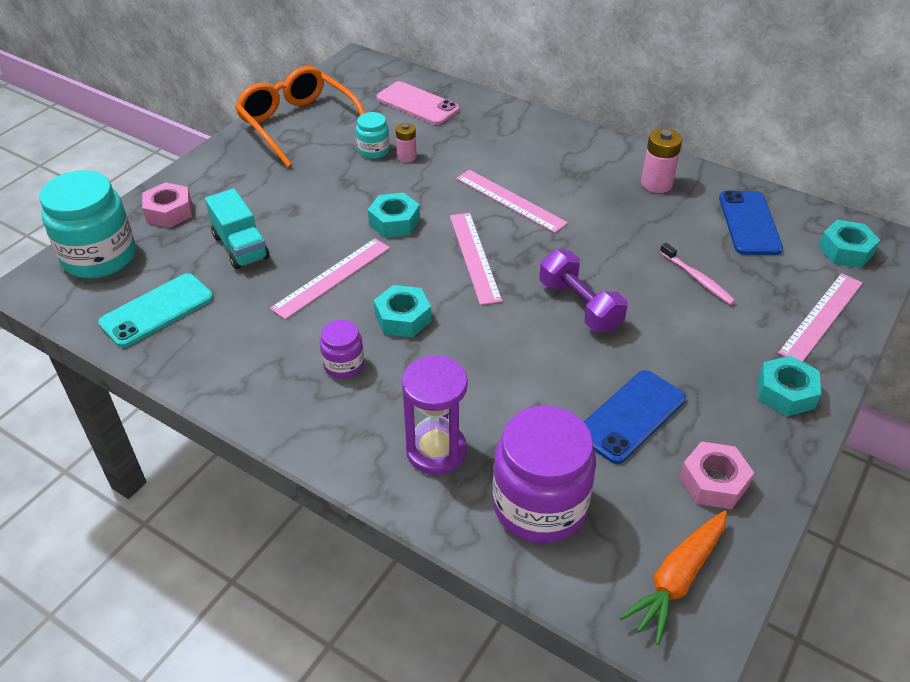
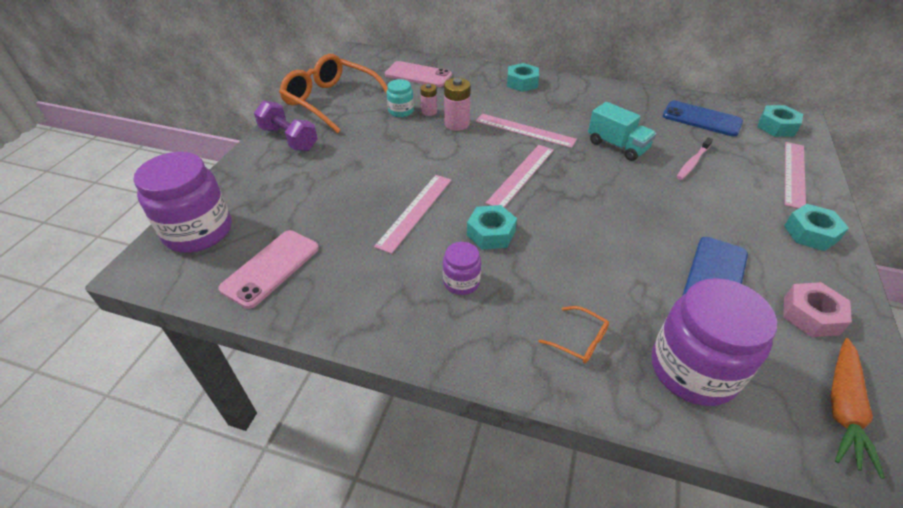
camera: 15 degrees left, 0 degrees up
turquoise jar [39,170,136,279] -> purple jar [133,152,232,253]
turquoise phone [98,273,213,348] -> pink phone [218,230,319,309]
pink nut [142,182,192,228] -> none
turquoise truck [205,188,270,270] -> turquoise truck moved to [588,102,656,161]
turquoise nut [368,193,420,238] -> turquoise nut moved to [507,63,539,92]
purple hourglass [402,355,468,475] -> orange glasses [538,306,609,363]
pink ruler [450,213,502,305] -> pink ruler turned 60 degrees clockwise [486,145,554,207]
purple dumbbell [540,249,628,332] -> purple dumbbell moved to [254,101,317,151]
pink battery [641,128,682,193] -> pink battery moved to [444,78,471,131]
pink toothbrush [660,243,736,305] -> pink toothbrush turned 90 degrees clockwise [676,137,713,180]
blue phone [719,191,783,255] -> blue phone turned 45 degrees counterclockwise [663,101,743,137]

